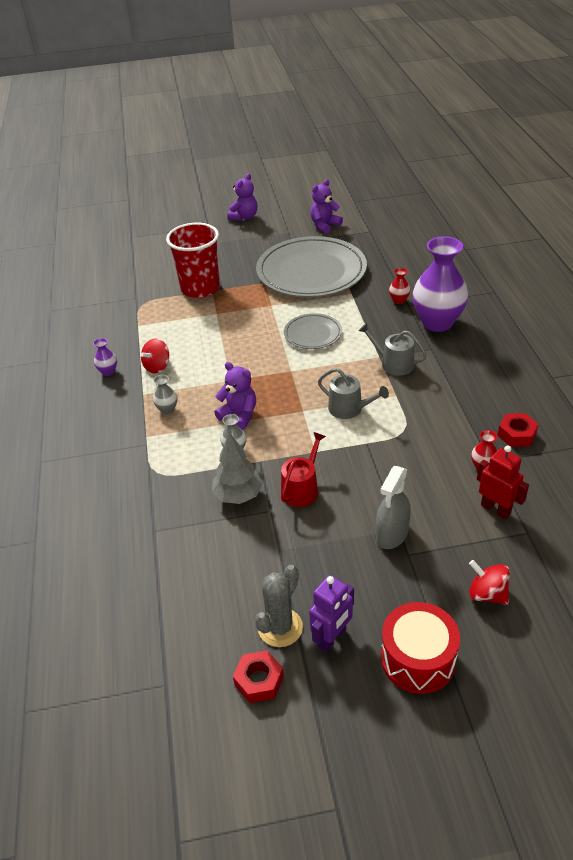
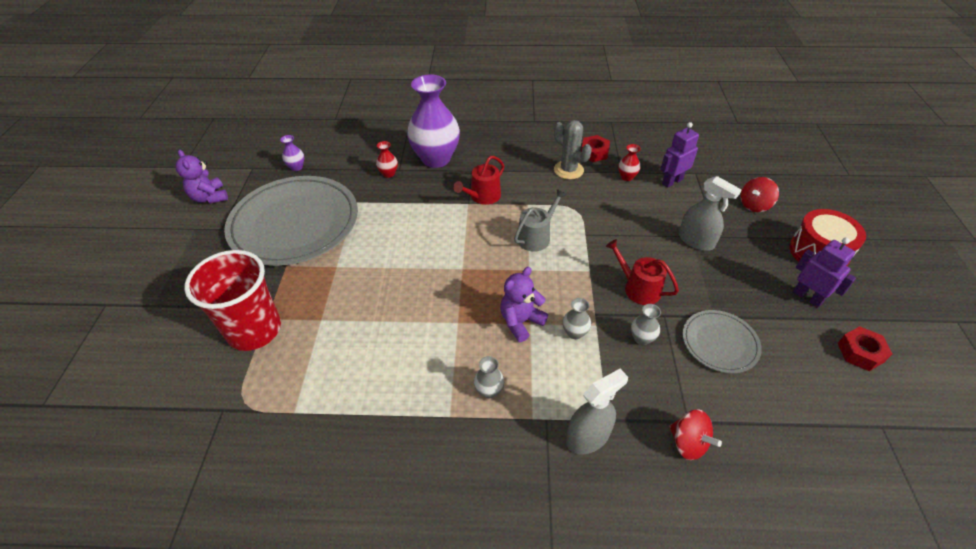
camera: 80 degrees left, 5 degrees up
purple vase [93,338,117,376] -> purple vase moved to [280,135,304,171]
red spinning top [140,338,169,373] -> red spinning top moved to [669,409,722,460]
grey tree [212,432,263,504] -> grey vase [631,304,661,345]
purple teddy bear [227,174,258,221] -> none
grey cactus [255,565,303,647] -> grey cactus moved to [554,120,592,180]
grey plate [284,313,342,349] -> grey plate moved to [682,310,762,373]
grey watering can [359,323,427,376] -> red watering can [453,156,504,205]
red robot [477,446,529,519] -> purple robot [660,122,699,188]
none -> grey spray bottle [566,369,628,454]

